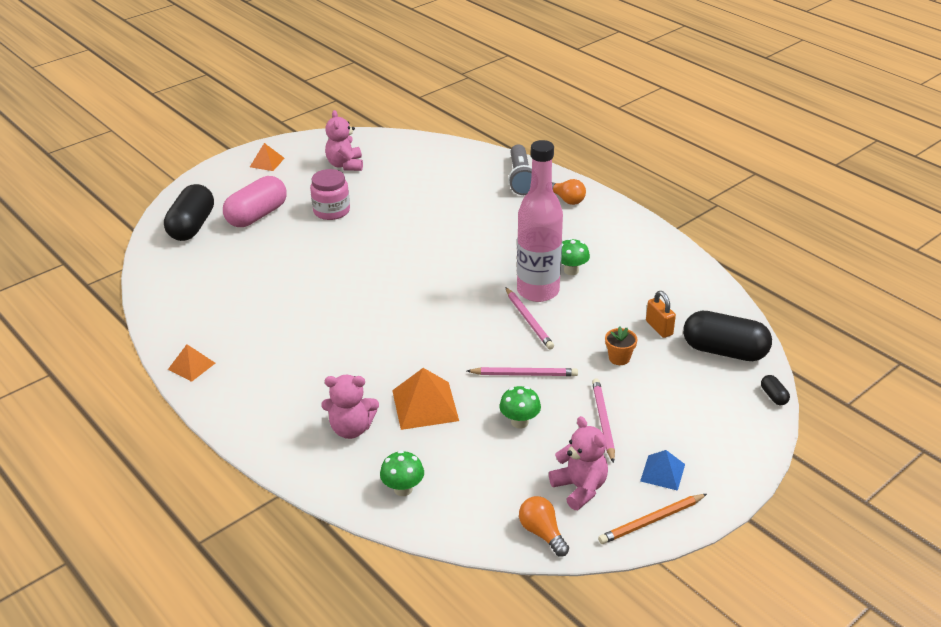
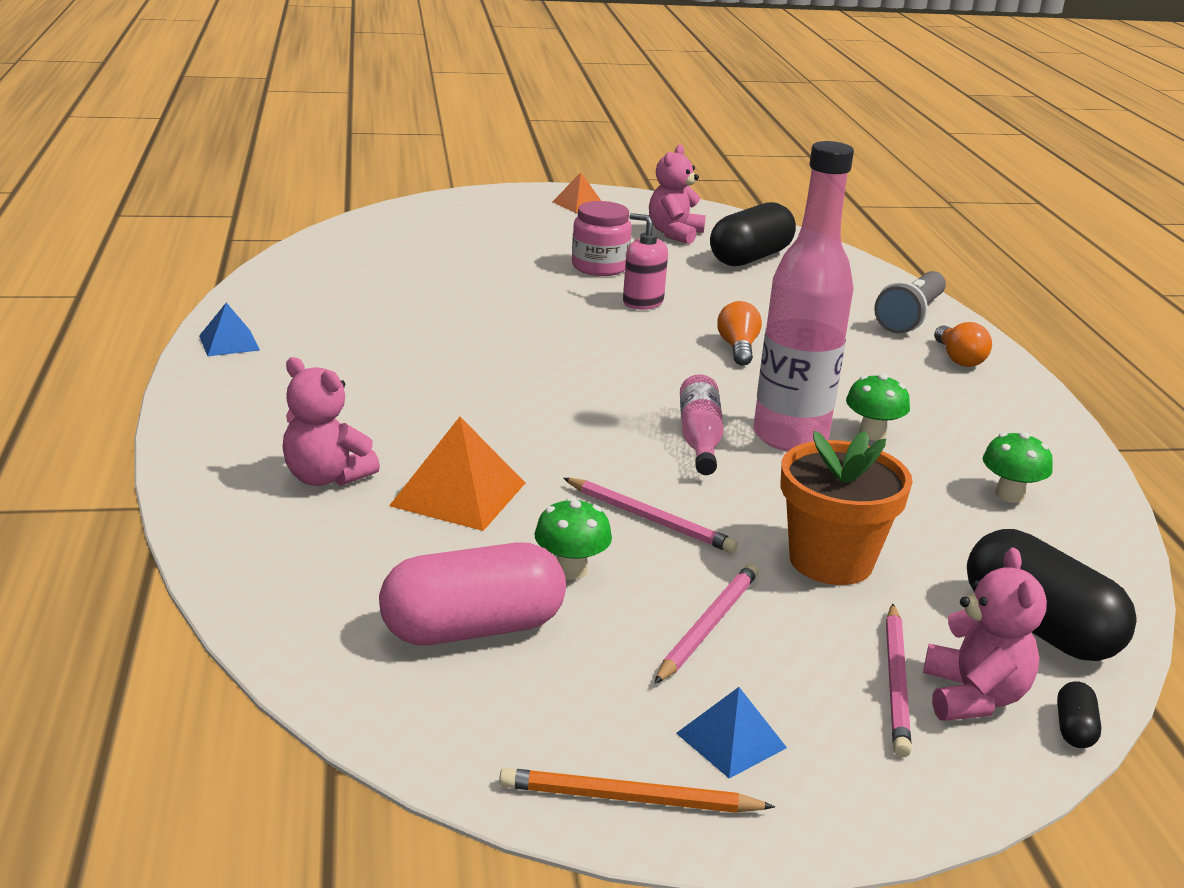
camera: 30 degrees right, 10 degrees down
black capsule [164,184,214,241] -> black capsule moved to [710,202,796,266]
orange pyramid [168,345,215,382] -> blue pyramid [199,303,260,356]
pink capsule [223,176,287,227] -> pink capsule moved to [379,542,566,645]
green mushroom [380,450,424,496] -> green mushroom moved to [983,432,1053,503]
pink pencil [505,287,554,349] -> pink pencil moved to [886,603,912,757]
orange light bulb [519,496,569,557] -> orange light bulb moved to [717,301,762,366]
pink teddy bear [549,416,608,510] -> pink teddy bear moved to [923,548,1047,721]
orange flower pot [605,326,638,365] -> orange flower pot [781,431,913,585], size x2.05
orange padlock [646,291,676,338] -> none
none -> pink soap dispenser [623,213,668,310]
none -> pink bottle [680,374,724,475]

